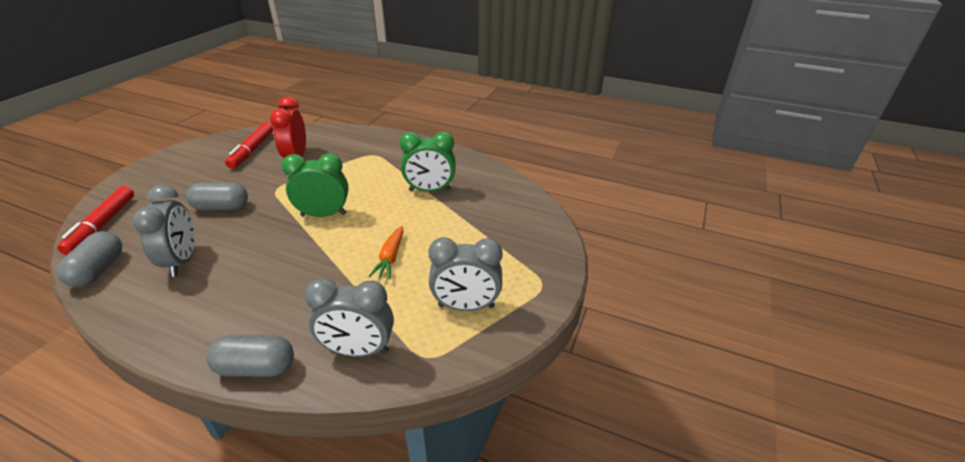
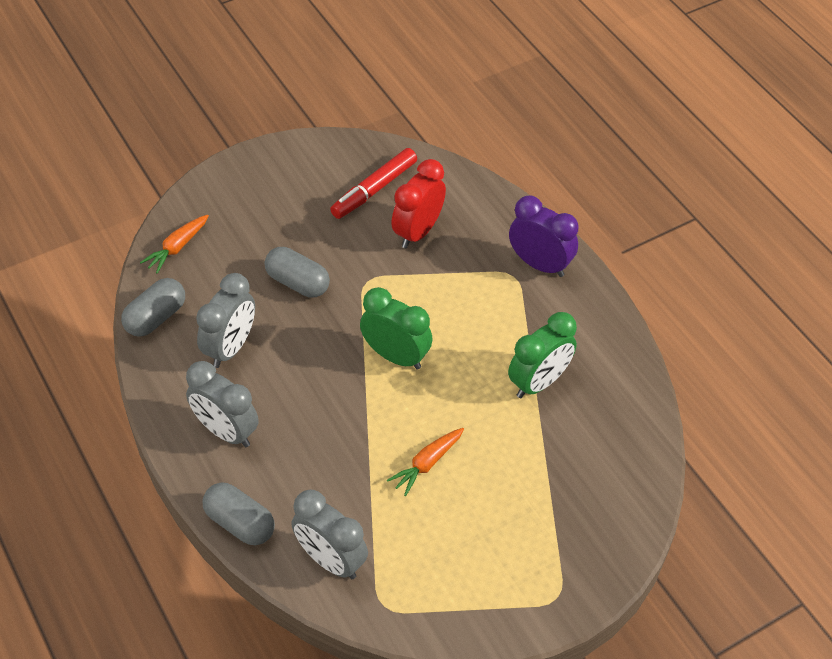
camera: 35 degrees right, 15 degrees up
red marker [57,186,134,255] -> orange carrot [140,215,209,274]
green clock [400,131,456,192] -> green clock turned 75 degrees counterclockwise [508,312,577,398]
grey clock [429,237,502,311] -> grey clock moved to [186,361,259,447]
none -> purple clock [509,195,578,277]

